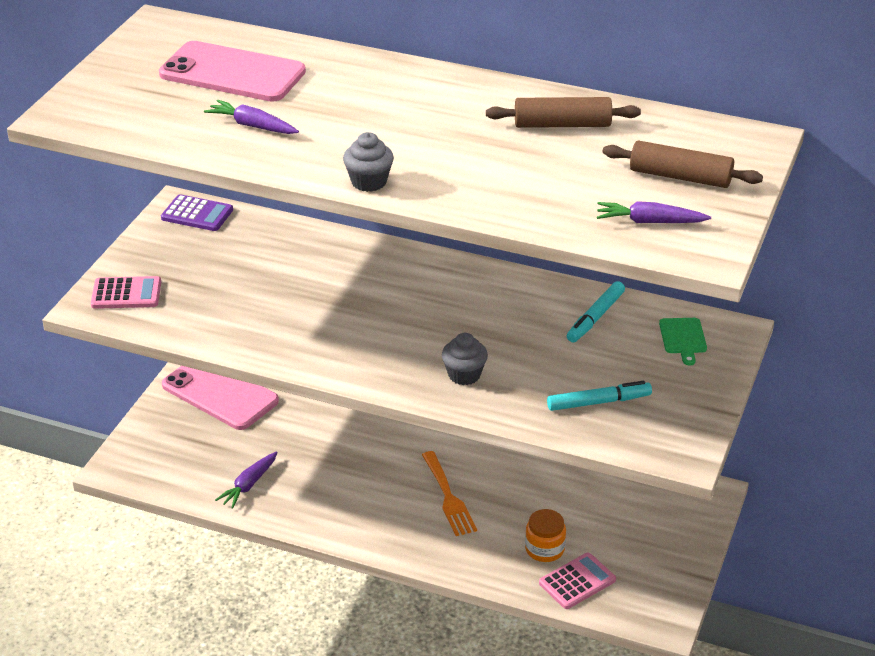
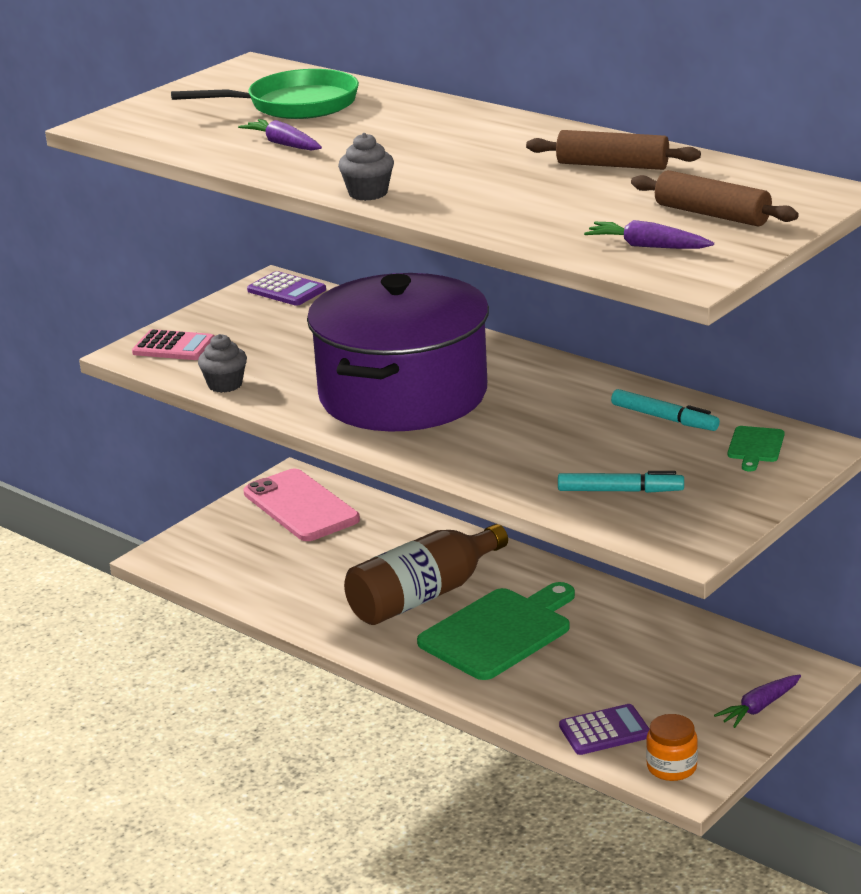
camera: 20 degrees right, 10 degrees down
pink phone [159,41,306,102] -> green pan [171,69,359,119]
purple carrot [215,451,278,509] -> purple carrot moved to [714,675,801,728]
orange fork [422,451,477,536] -> green cutting board [417,582,575,680]
grey cupcake [442,333,488,385] -> grey cupcake moved to [198,334,247,393]
orange jar [525,509,566,562] -> orange jar moved to [646,714,698,781]
pink calculator [539,553,616,609] -> purple calculator [559,704,650,755]
turquoise marker [567,281,625,342] -> turquoise marker turned 105 degrees counterclockwise [611,389,720,431]
none -> purple pot [307,273,489,432]
none -> brown bottle [344,524,508,625]

